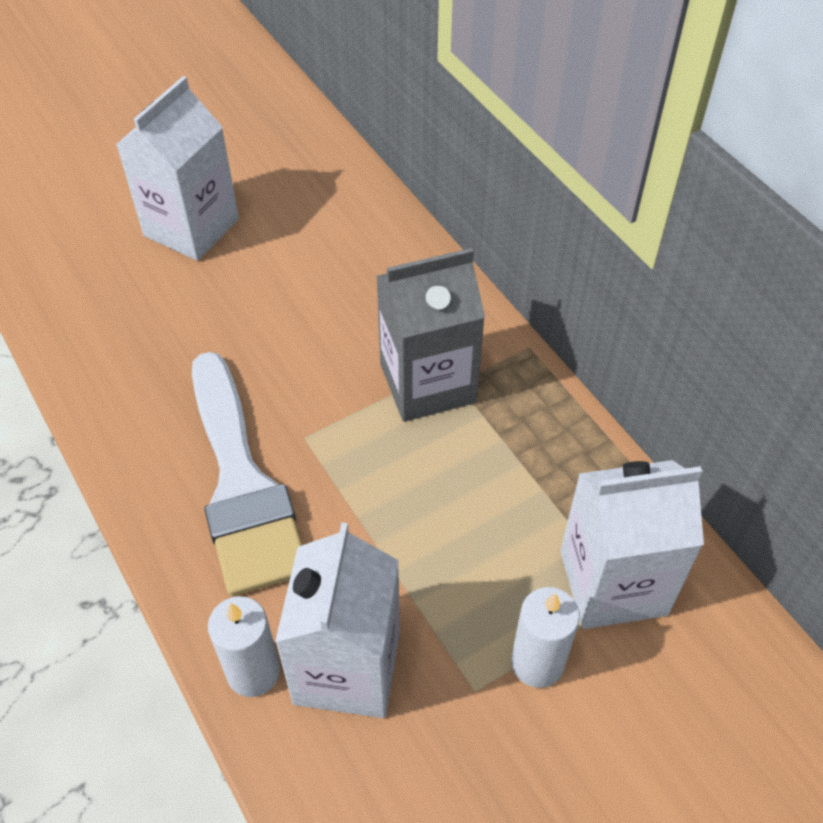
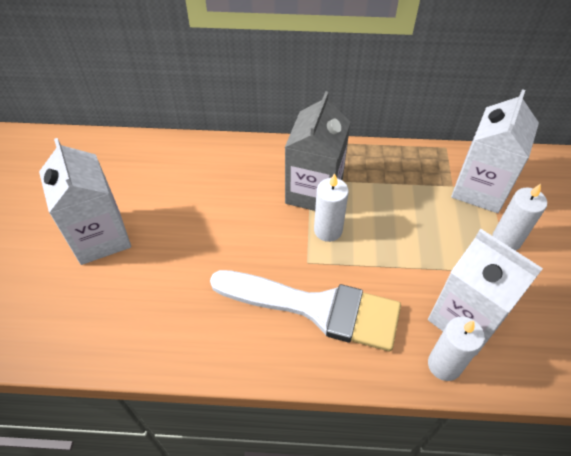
camera: 55 degrees left, 0 degrees up
none -> white candle [314,173,349,242]

